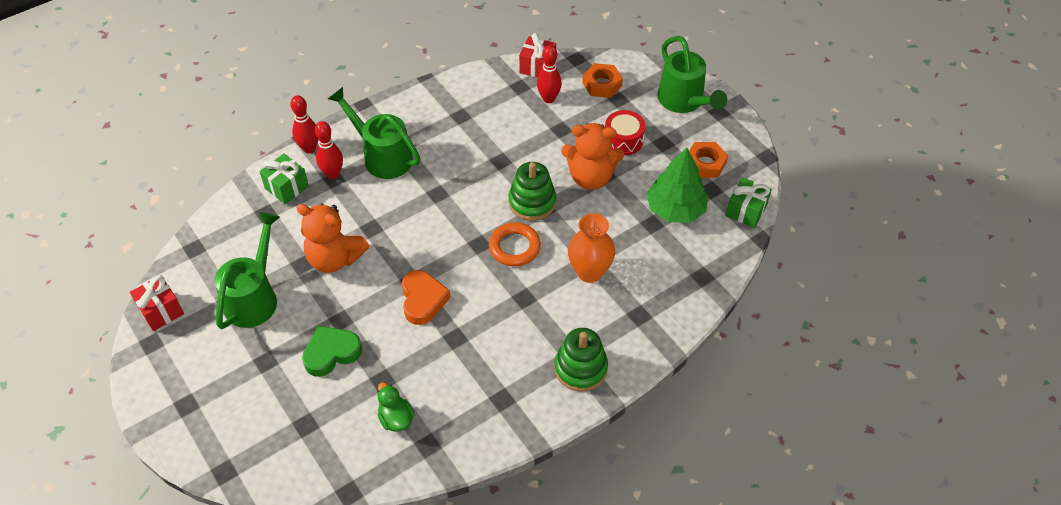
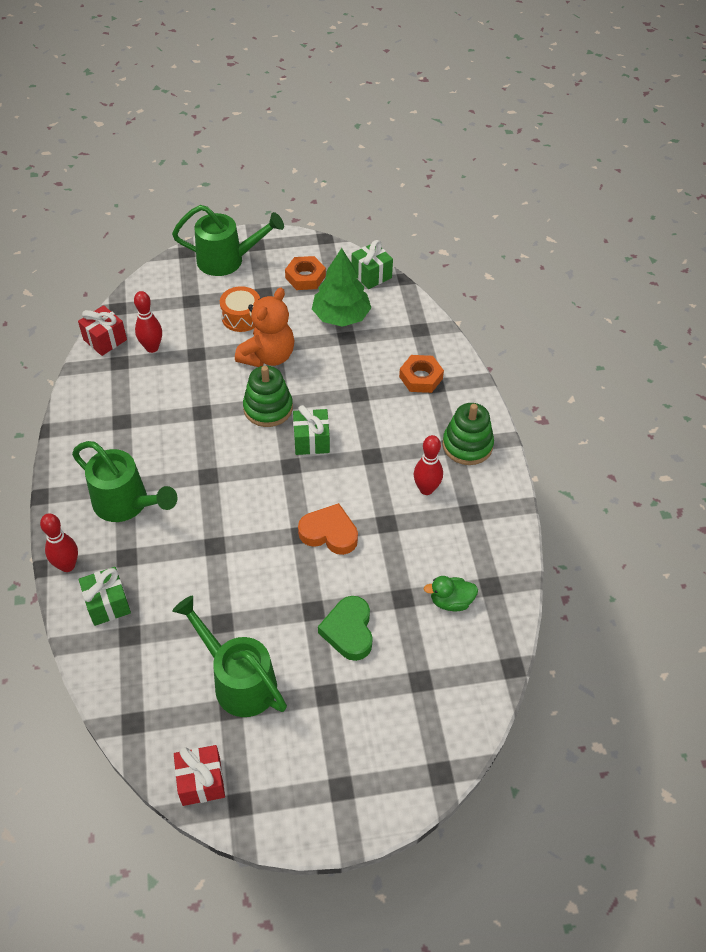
camera: 65 degrees left, 0 degrees up
orange teddy bear [296,204,369,273] -> none
red bowling pin [315,121,343,179] -> red bowling pin moved to [414,435,443,495]
green watering can [328,87,421,179] -> green watering can turned 120 degrees counterclockwise [72,441,177,522]
orange ring [489,222,541,267] -> green gift [293,405,330,455]
orange vase [568,213,615,283] -> none
orange nut [582,63,623,98] -> orange nut moved to [399,355,444,393]
red drum [605,110,646,155] -> orange drum [220,286,260,332]

